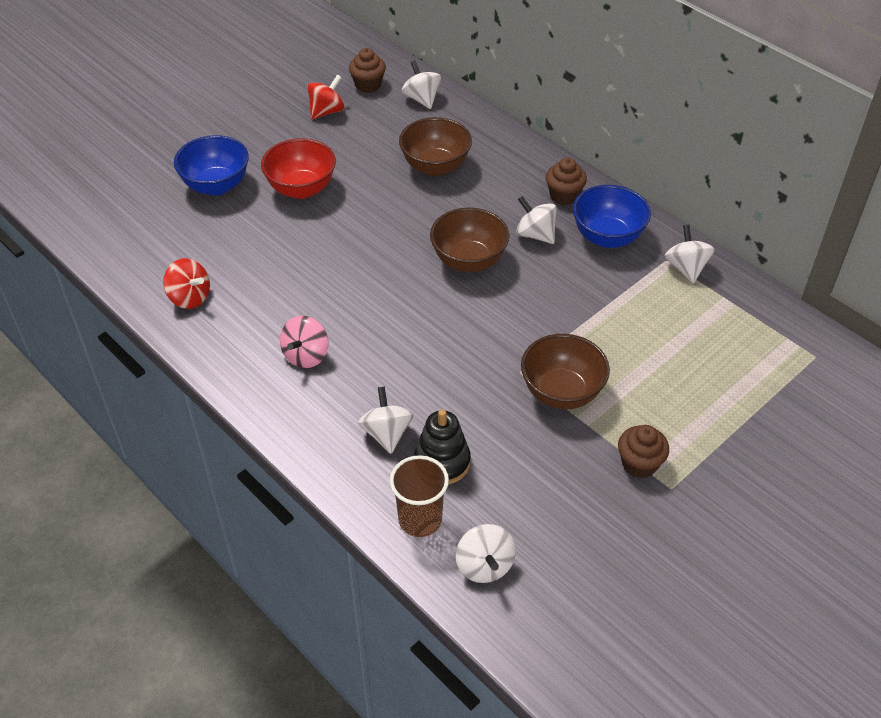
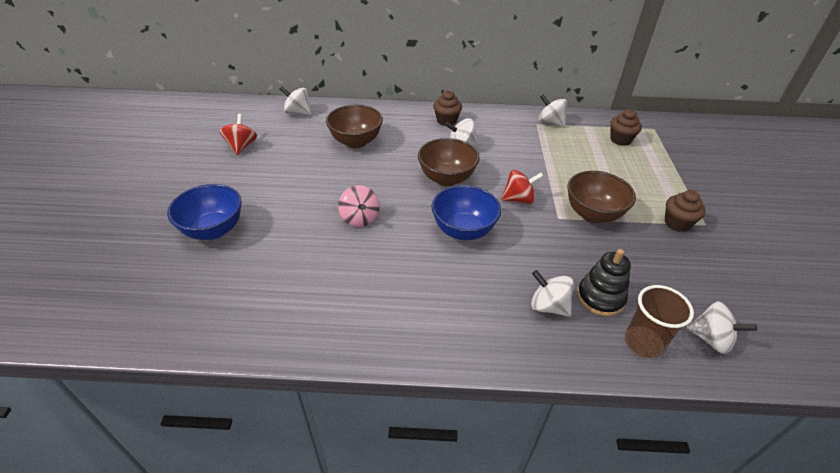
camera: 45 degrees left, 5 degrees down
red spinning top [163,258,210,309] -> red spinning top moved to [501,170,544,204]
red bowl [261,138,336,199] -> none
pink spinning top [280,316,329,368] -> pink spinning top moved to [338,185,380,227]
brown cupcake [349,48,386,93] -> brown cupcake moved to [610,109,642,146]
blue bowl [573,185,651,248] -> blue bowl moved to [432,185,501,240]

